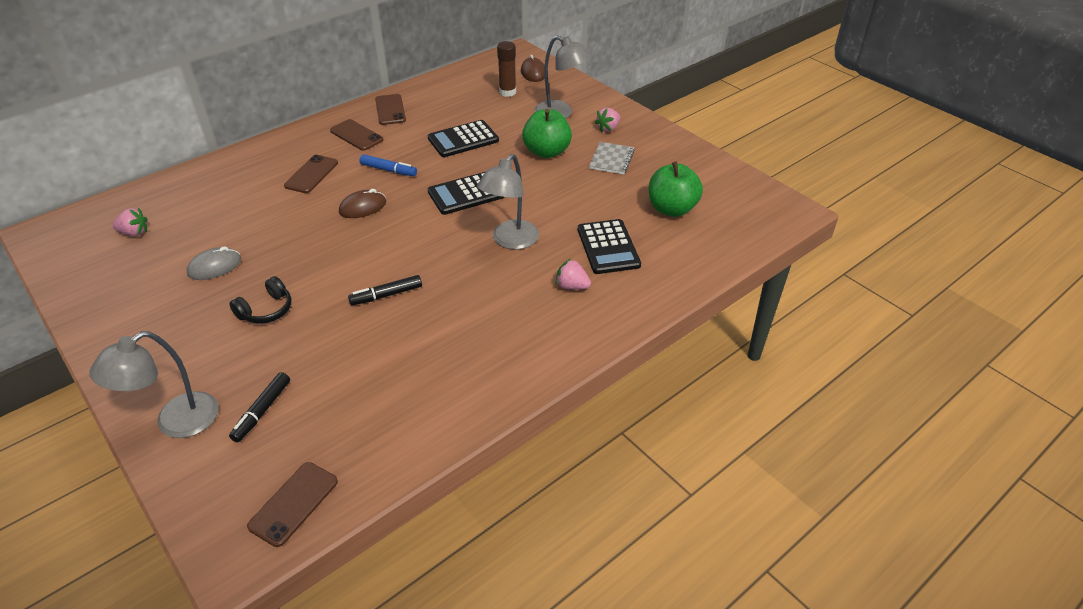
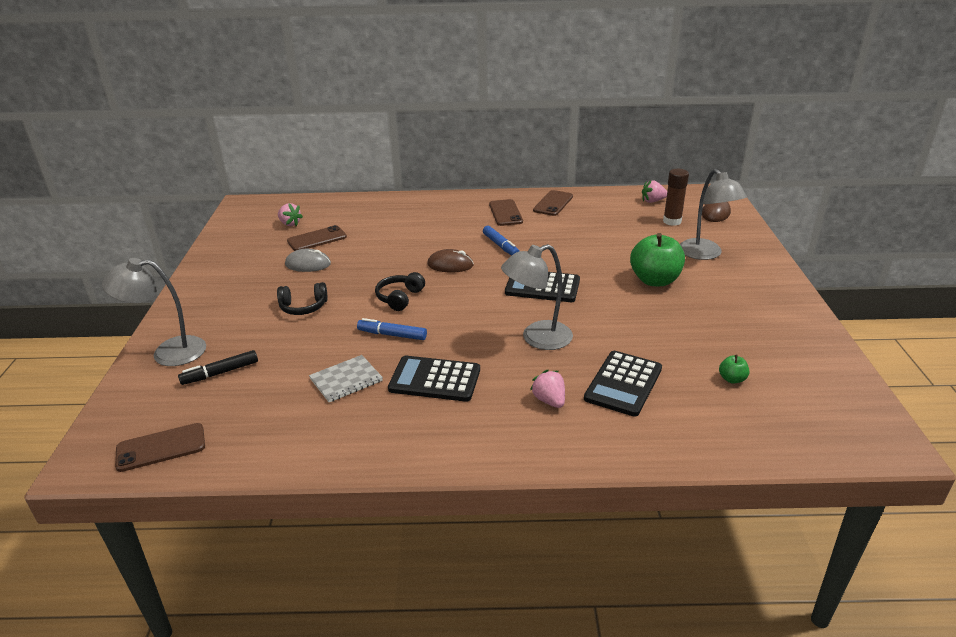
camera: 40 degrees right, 10 degrees down
brown phone [284,155,338,193] -> brown phone moved to [287,225,347,251]
black marker [348,275,422,305] -> blue marker [357,318,427,340]
black calculator [428,120,499,157] -> black calculator moved to [388,356,480,402]
grey notebook [589,142,635,174] -> grey notebook moved to [309,355,383,402]
pink strawberry [595,108,620,132] -> pink strawberry moved to [642,180,667,203]
green apple [649,161,703,217] -> green apple [719,355,749,384], size x0.44
none -> black headphones [375,272,425,311]

